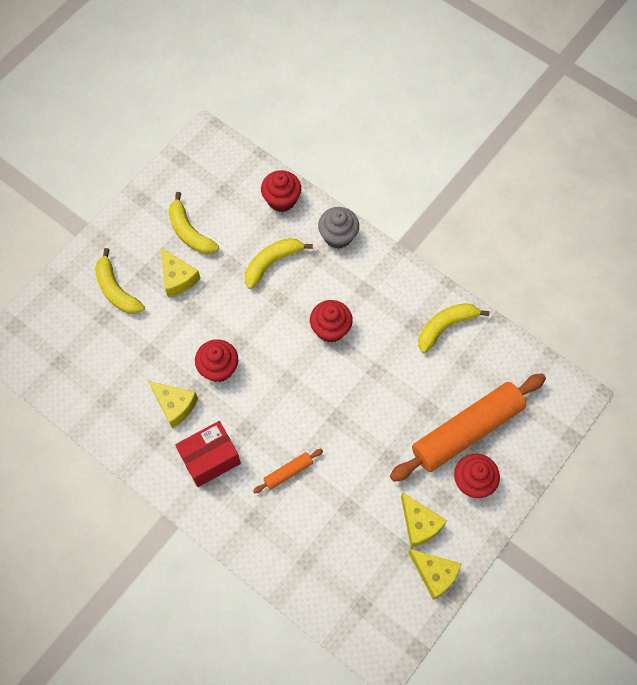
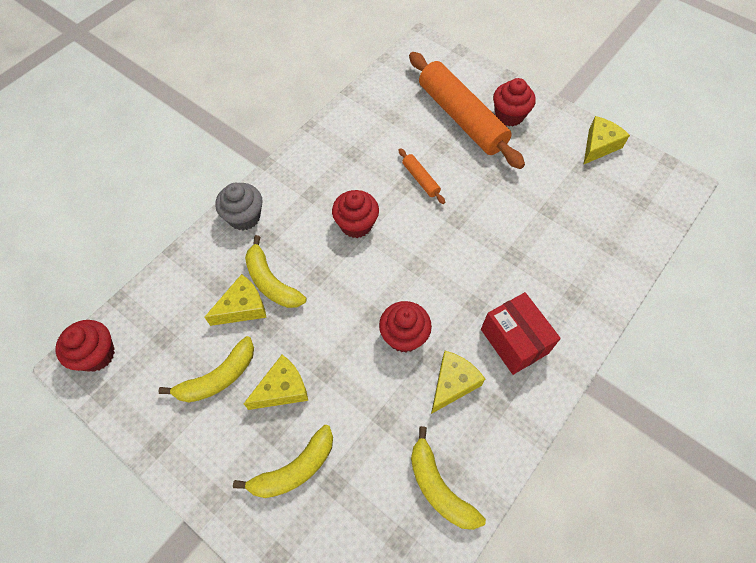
camera: 90 degrees left, 5 degrees down
orange rolling pin [253,449,323,493] -> orange rolling pin moved to [398,148,445,204]
red cupcake [261,170,301,212] -> red cupcake moved to [55,320,115,372]
yellow cheese [401,492,447,547] -> yellow cheese moved to [205,274,267,326]
yellow banana [418,303,490,353] -> yellow banana moved to [411,426,486,530]

